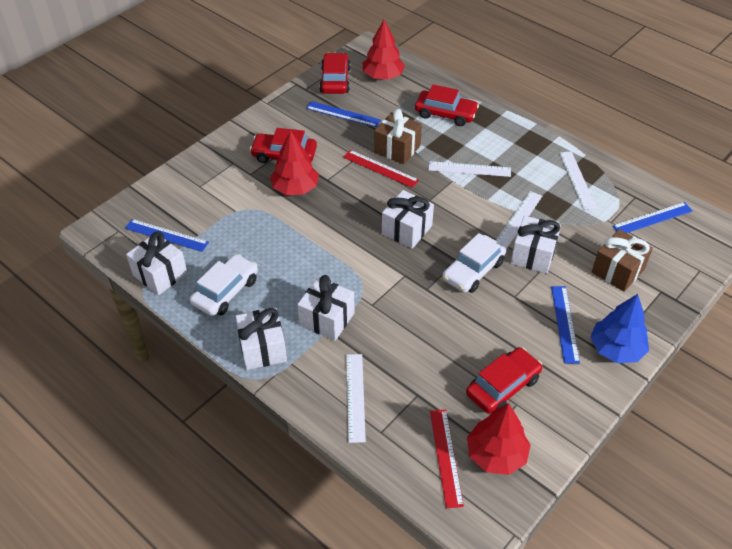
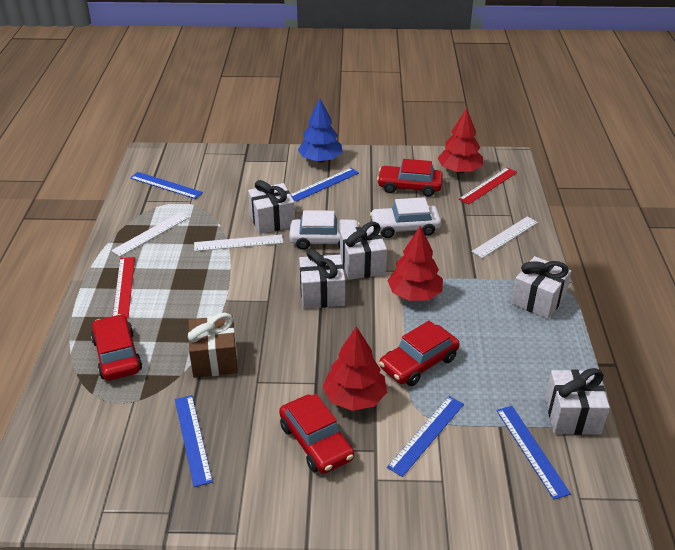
camera: 130 degrees left, 10 degrees down
white car [190,254,258,316] -> white car moved to [370,197,441,238]
white gift [297,275,355,341] -> white gift moved to [340,222,387,280]
red car [319,53,351,94] -> red car moved to [379,321,460,386]
red ruler [343,150,419,188] -> red ruler moved to [113,257,135,318]
red tree [362,20,405,80] -> red tree moved to [387,226,443,301]
white ruler [429,161,511,177] -> none
brown gift [592,229,653,292] -> none
none -> blue ruler [387,396,464,477]

